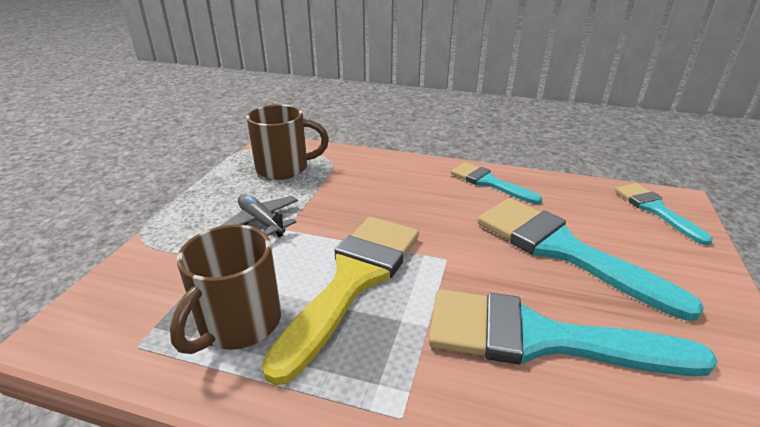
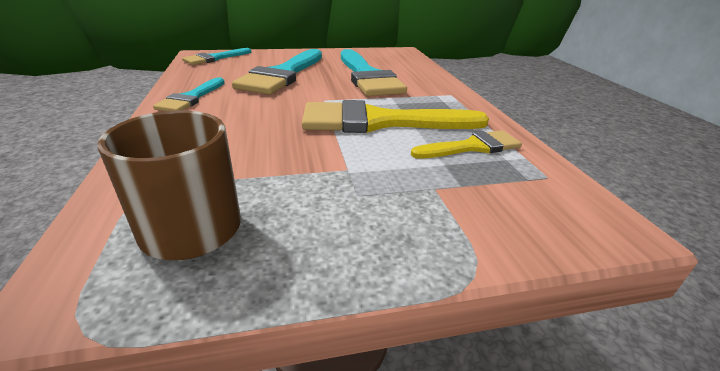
camera: 120 degrees left, 0 degrees up
brown mug [170,225,281,354] -> yellow brush [411,130,522,158]
grey plane [218,194,298,237] -> none

